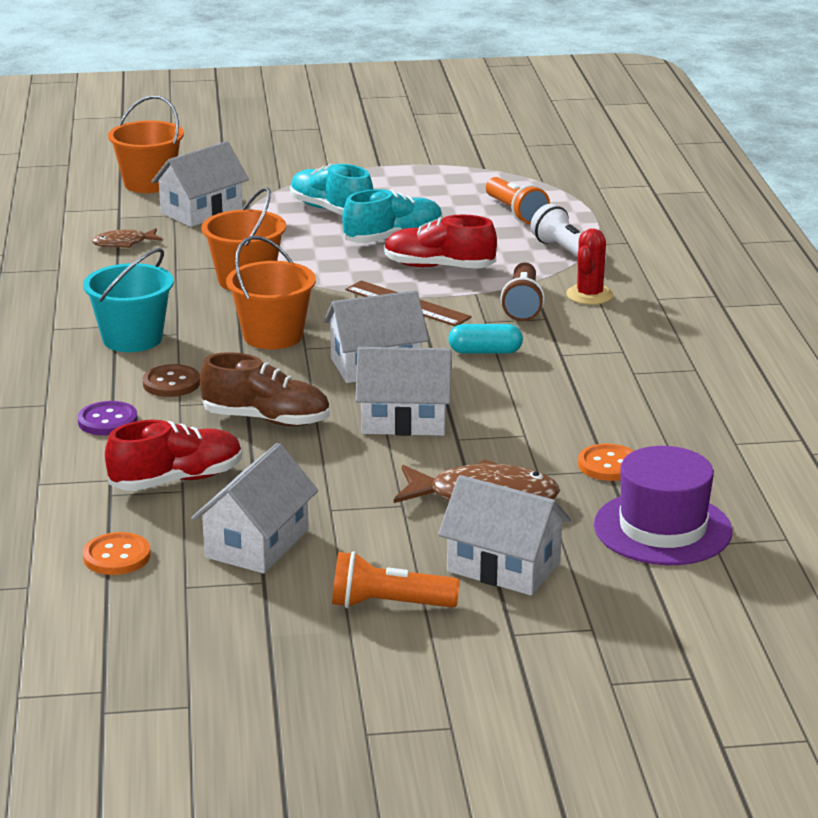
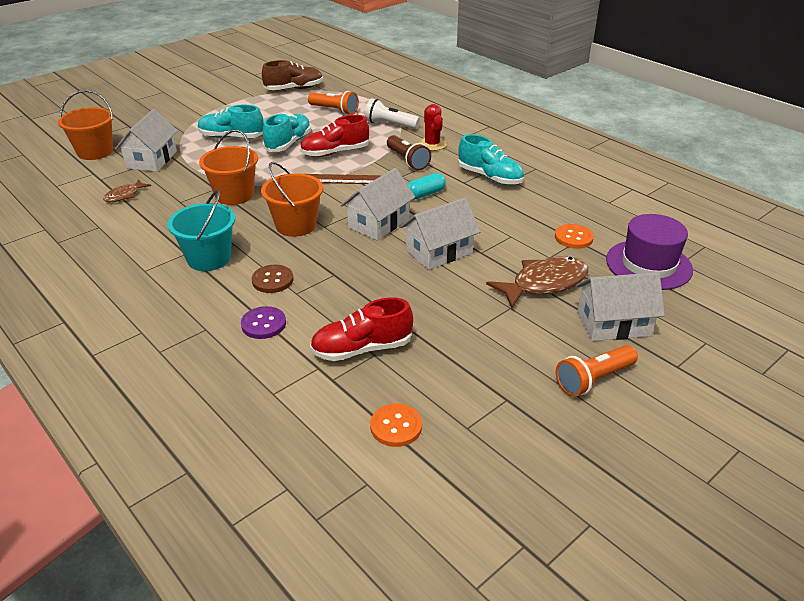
camera: 35 degrees left, 10 degrees up
red shoe [105,420,242,491] -> red shoe turned 135 degrees counterclockwise [310,297,413,361]
white house [191,443,318,573] -> none
brown shoe [200,352,330,426] -> brown shoe moved to [262,60,323,90]
none -> turquoise shoe [458,134,524,185]

